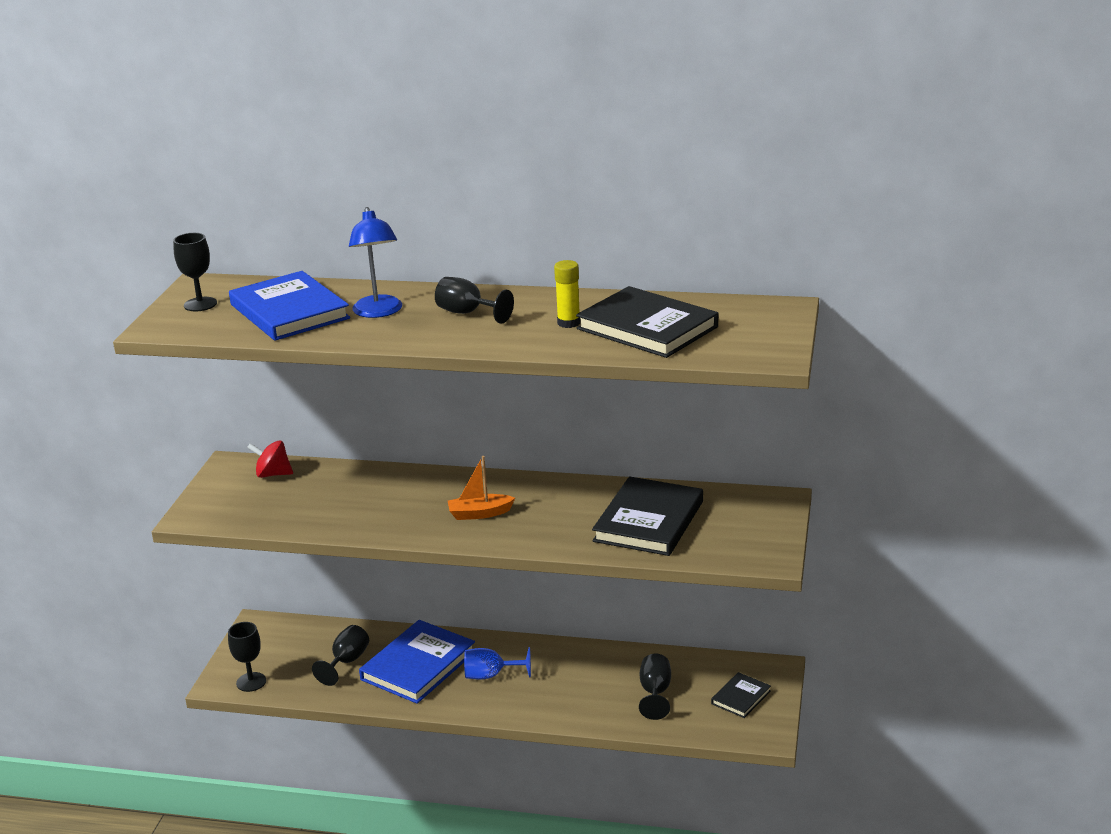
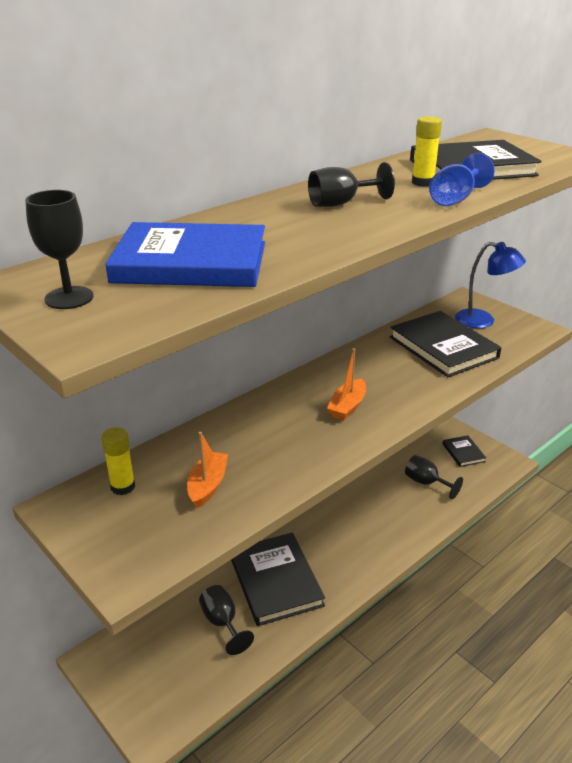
camera: 55 degrees left, 5 degrees up
black goblet [228,622,266,692] -> none
red spinning top [247,441,293,478] -> yellow glue stick [101,427,135,495]
blue lamp [349,207,402,318] -> blue lamp moved to [455,242,526,328]
blue book [359,620,475,704] -> black book [231,533,325,626]
blue goblet [464,647,531,680] -> blue goblet moved to [429,153,494,206]
none -> orange boat [187,432,228,508]

